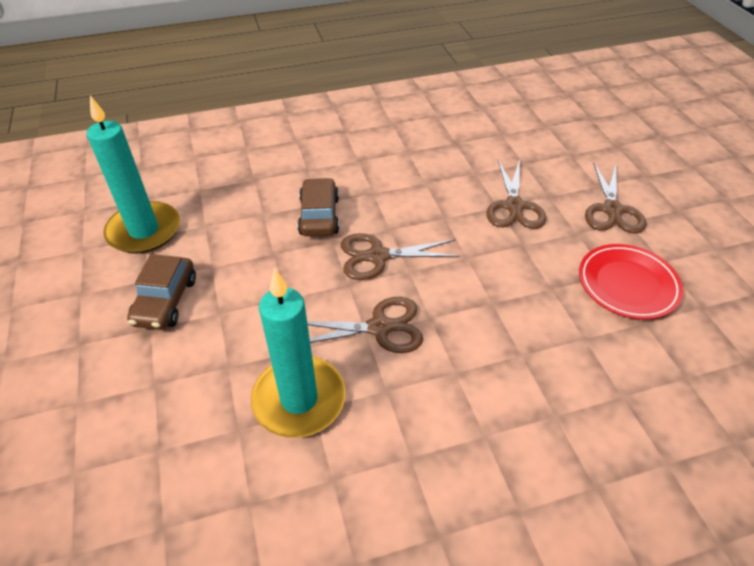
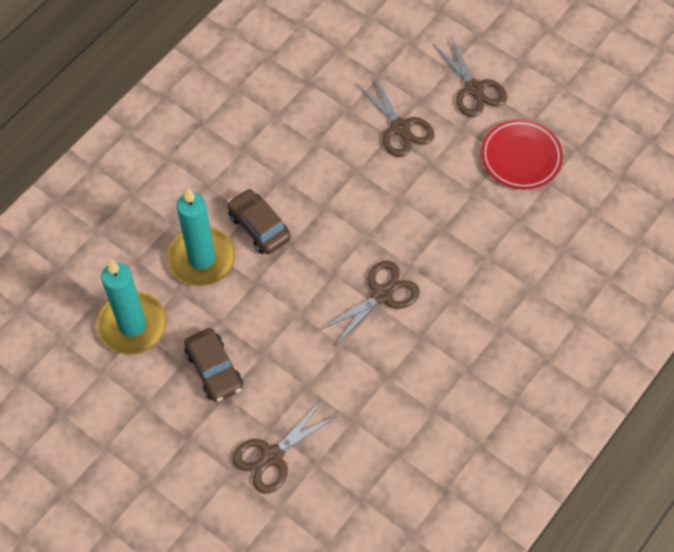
camera: 35 degrees left, 15 degrees up
turquoise candle [251,269,346,438] -> turquoise candle moved to [167,188,236,286]
brown scissors [341,233,460,280] -> brown scissors moved to [232,399,338,494]

